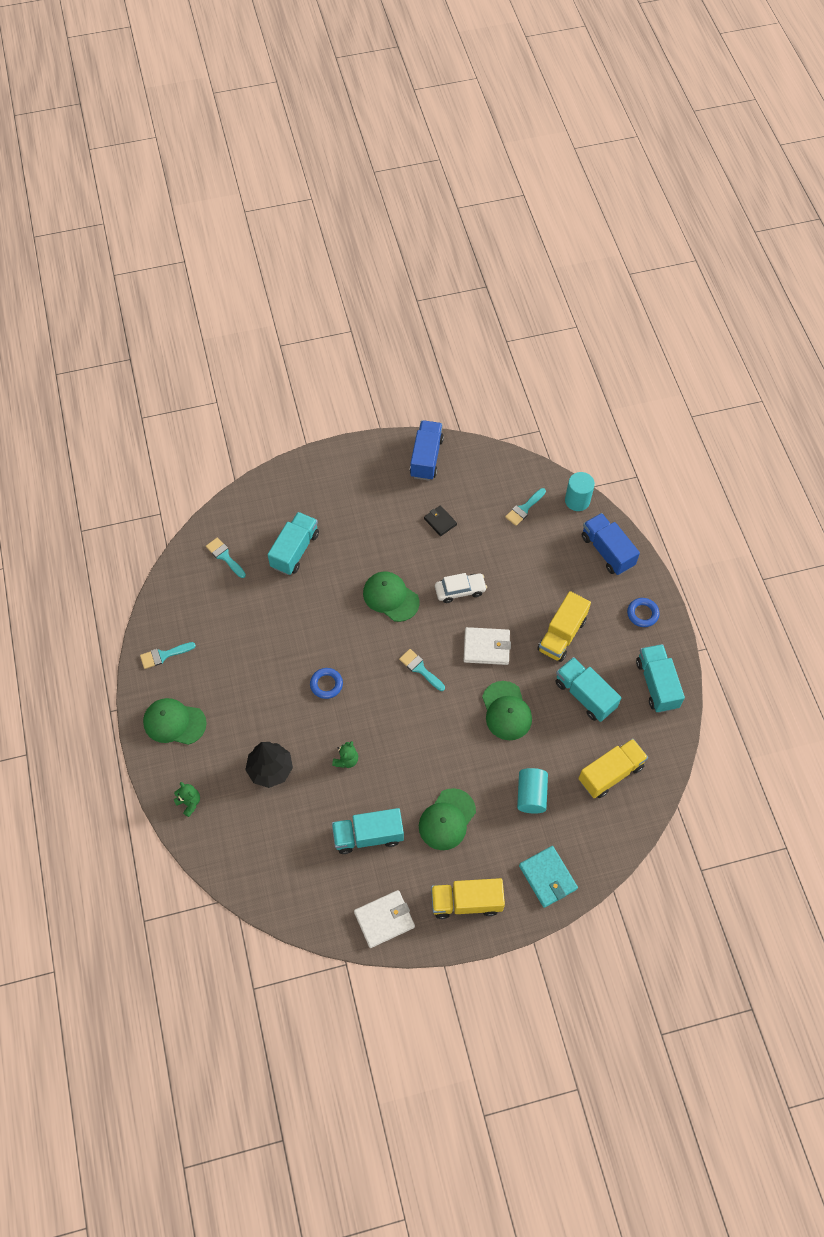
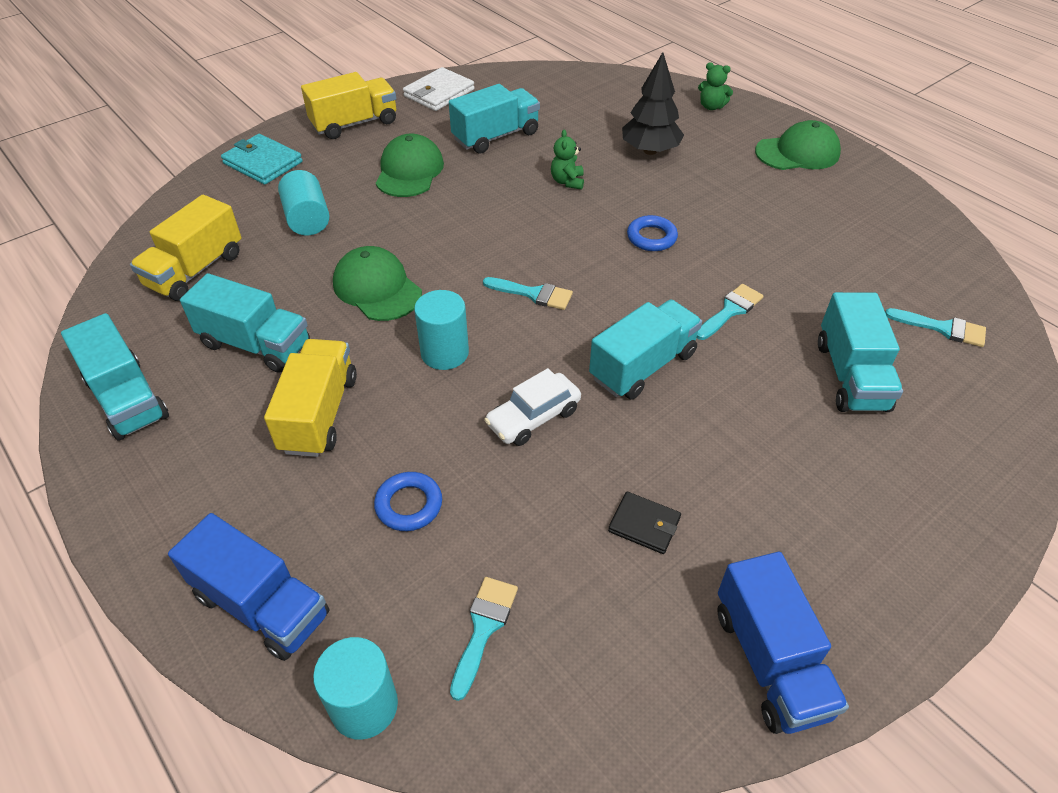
camera: 155 degrees right, 15 degrees down
turquoise brush [140,642,196,669] -> turquoise brush moved to [697,284,764,340]
green cap [363,572,419,622] -> turquoise truck [589,300,702,400]
white wallet [464,627,511,665] -> turquoise cylinder [414,290,469,370]
blue ring [627,598,659,627] -> blue ring moved to [374,472,442,531]

